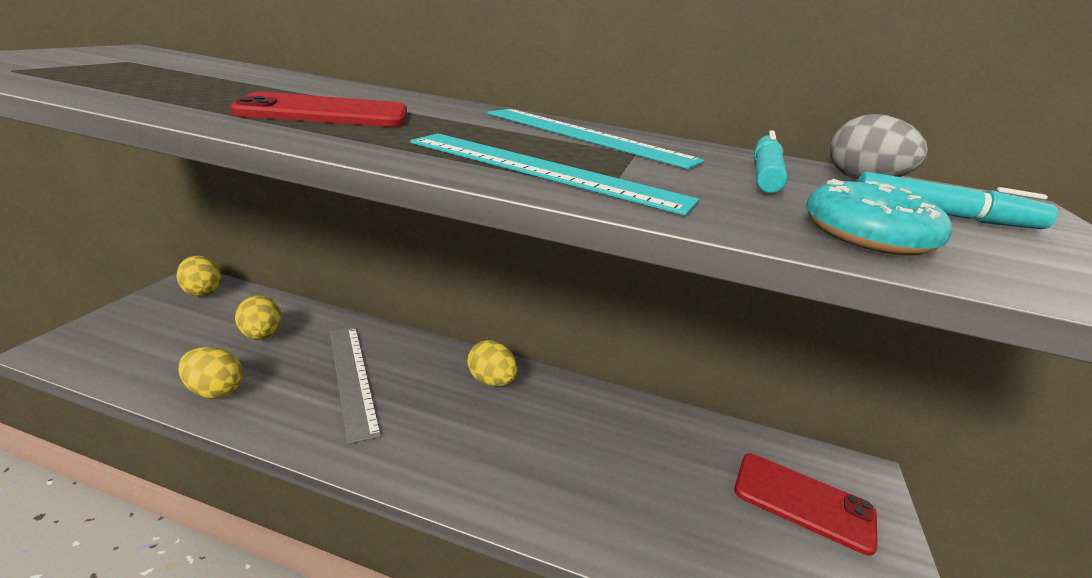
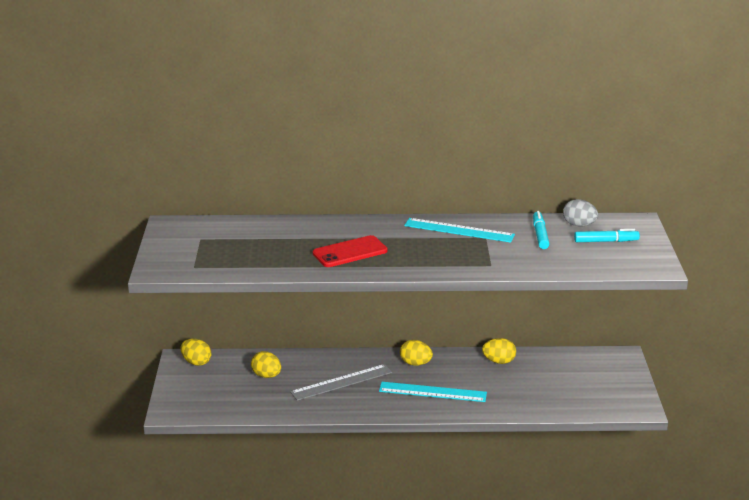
camera: 15 degrees left, 0 degrees up
yellow egg [178,347,243,399] -> yellow egg moved to [482,338,516,364]
grey ruler [330,327,381,444] -> grey ruler turned 75 degrees counterclockwise [290,364,392,401]
turquoise ruler [410,133,699,216] -> turquoise ruler moved to [379,382,487,402]
red phone [734,454,878,556] -> none
turquoise donut [806,179,952,256] -> none

